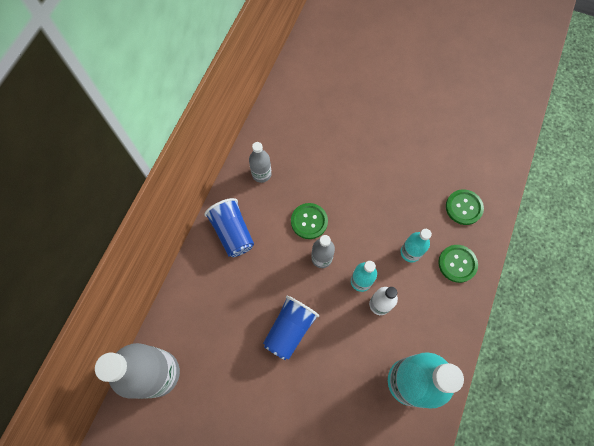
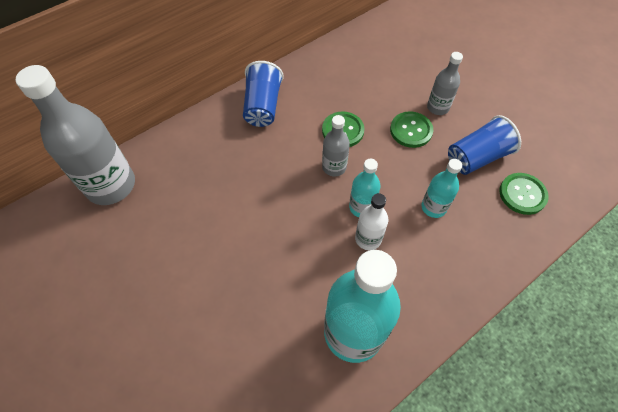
camera: 30 degrees right, 10 degrees down
grey bottle [249,142,272,183] -> grey bottle moved to [427,52,463,115]
blue cup [263,296,319,360] -> blue cup moved to [448,115,521,175]
green button [438,245,478,283] -> green button moved to [390,111,433,148]

